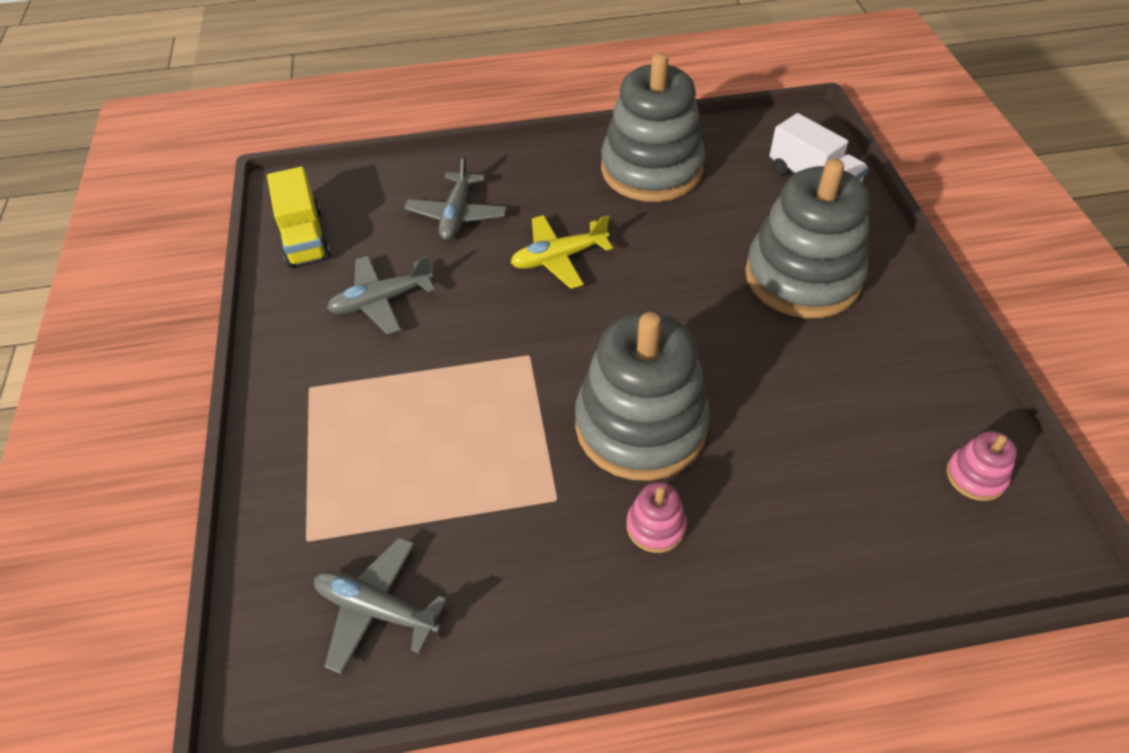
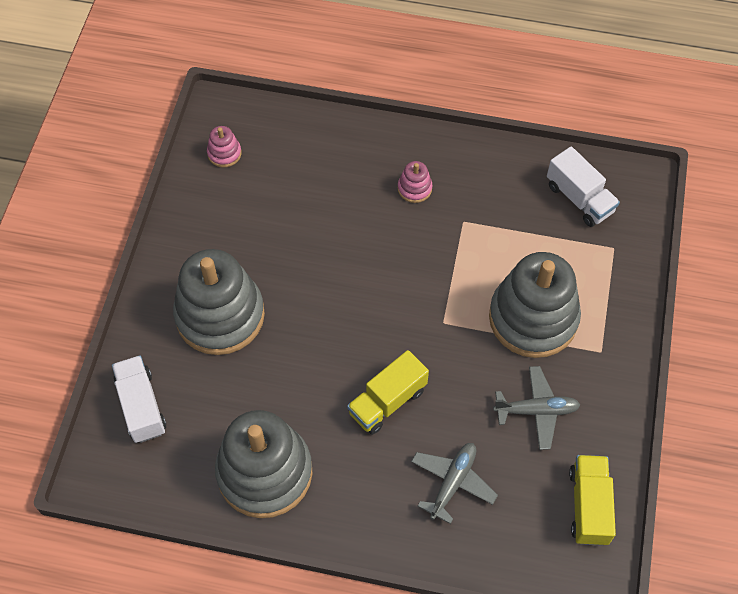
camera: 160 degrees left, 10 degrees up
grey plane [314,537,447,674] -> white truck [547,146,620,227]
yellow plane [511,215,613,289] -> yellow truck [347,350,429,435]
grey stacking toy [575,312,710,481] -> grey stacking toy moved to [489,252,581,358]

